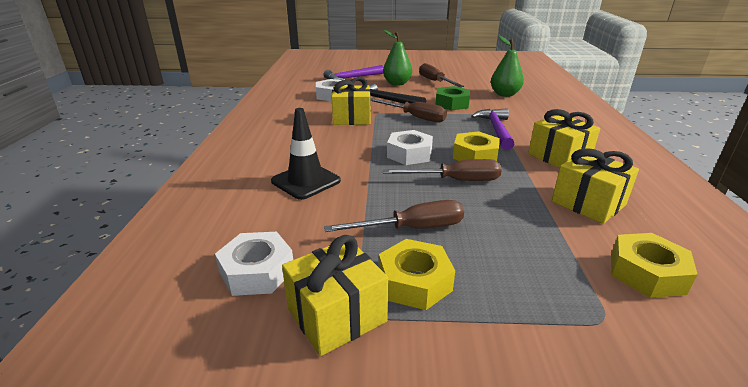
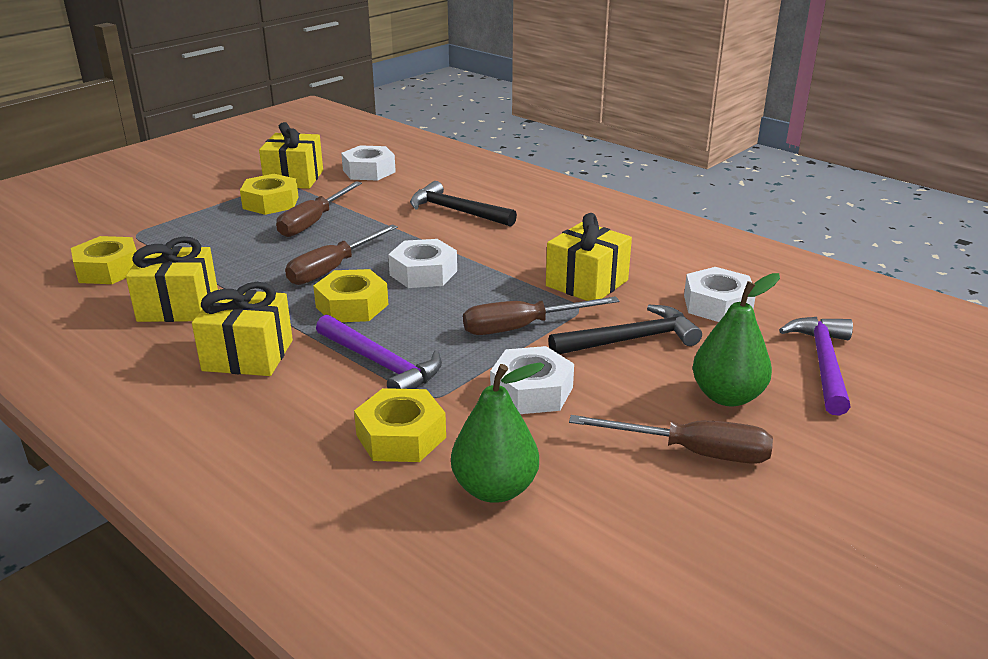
camera: 130 degrees right, 0 degrees up
black traffic cone [271,108,341,200] -> black hammer [410,181,517,227]
green nut [436,86,470,110] -> white nut [490,346,574,414]
none -> yellow nut [354,388,446,462]

